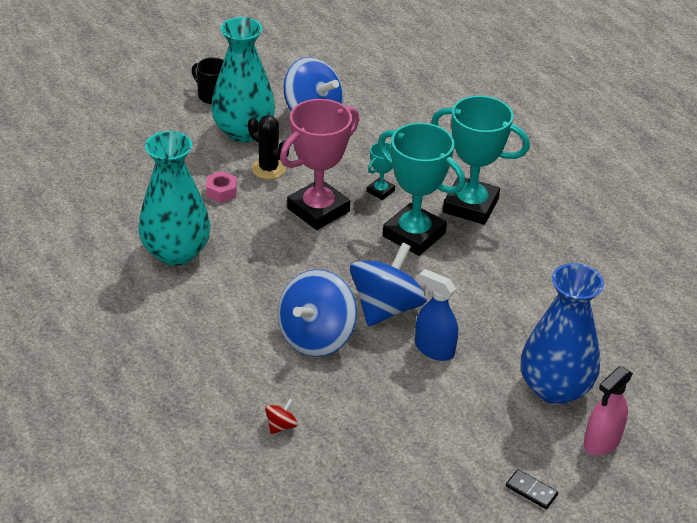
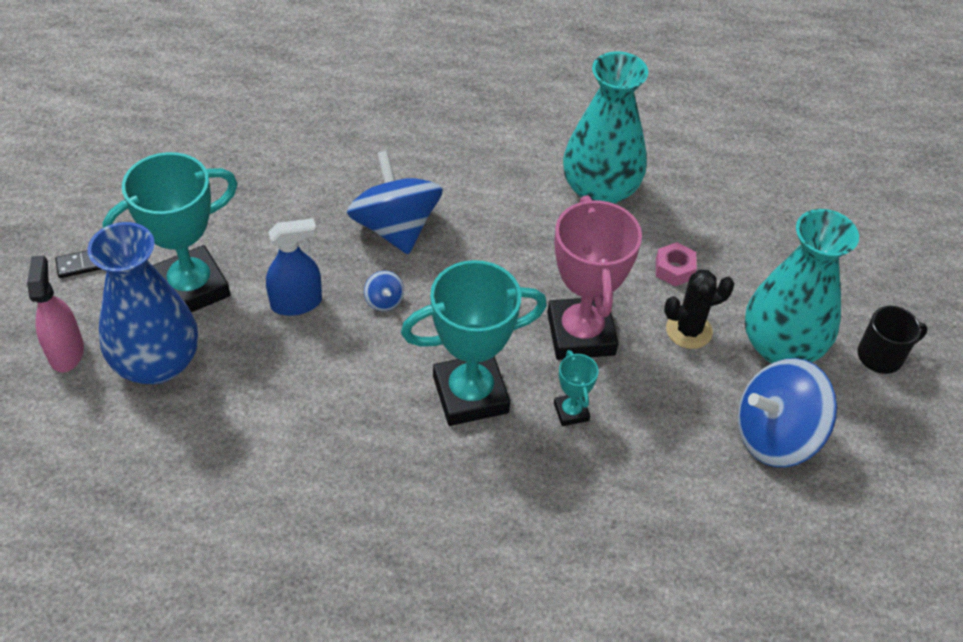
camera: 125 degrees right, 10 degrees up
red spinning top [265,399,298,434] -> none
blue spinning top [350,242,427,326] -> blue spinning top [364,271,404,311], size x0.40
turquoise trophy [431,96,530,225] -> turquoise trophy moved to [102,152,238,312]

